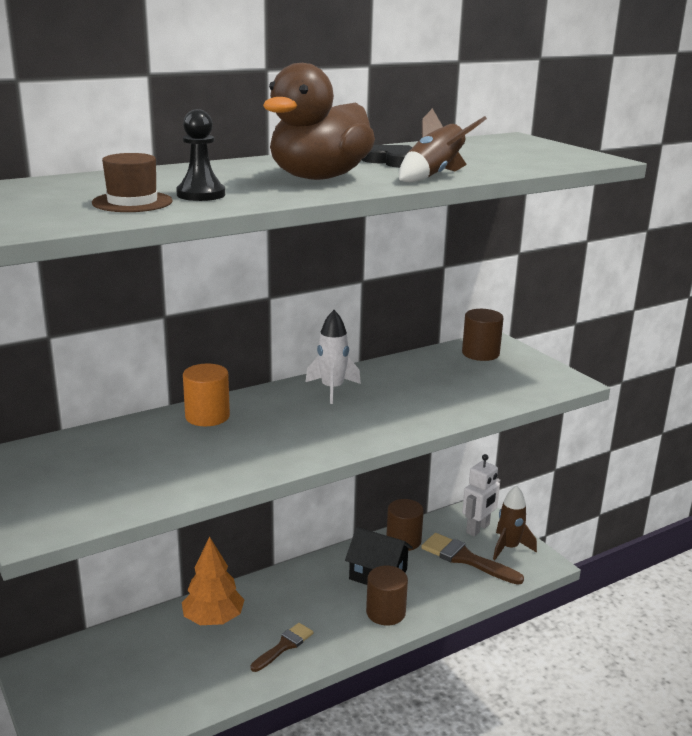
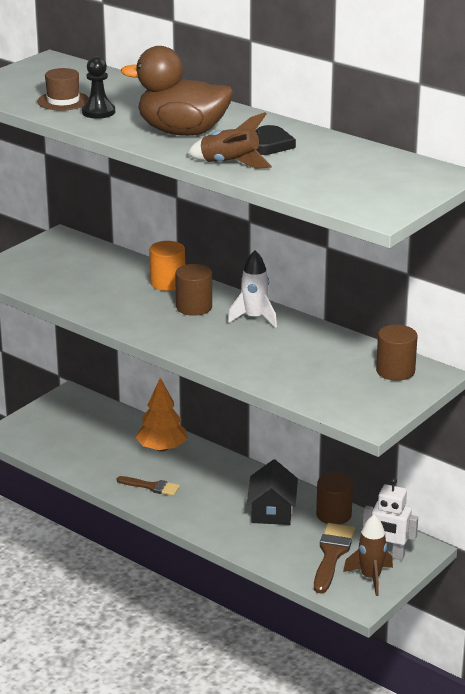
camera: 70 degrees right, 5 degrees up
brown cylinder [366,566,408,625] -> brown cylinder moved to [175,264,212,316]

